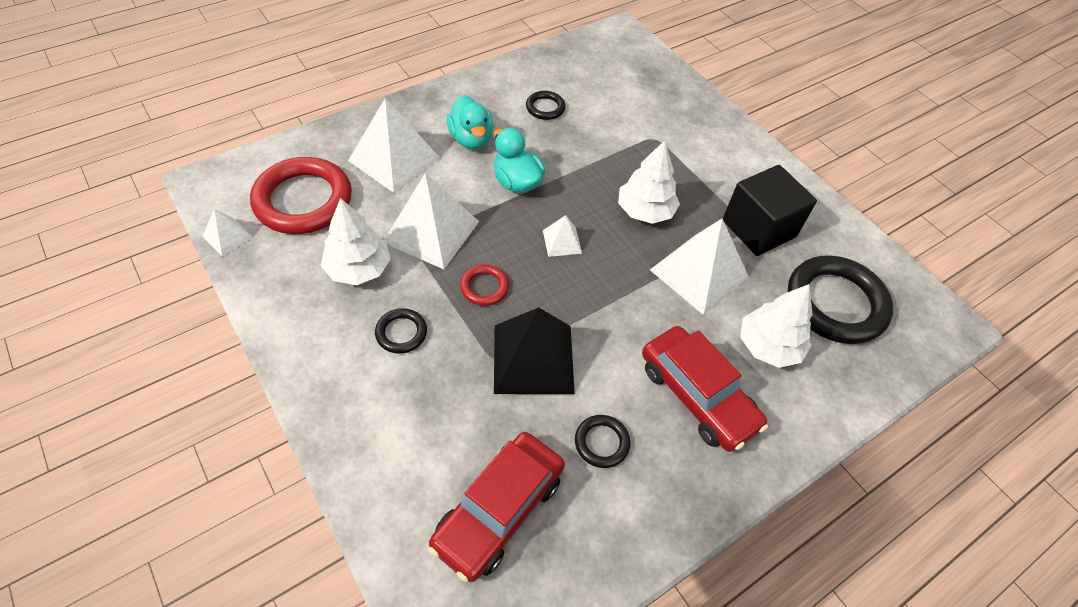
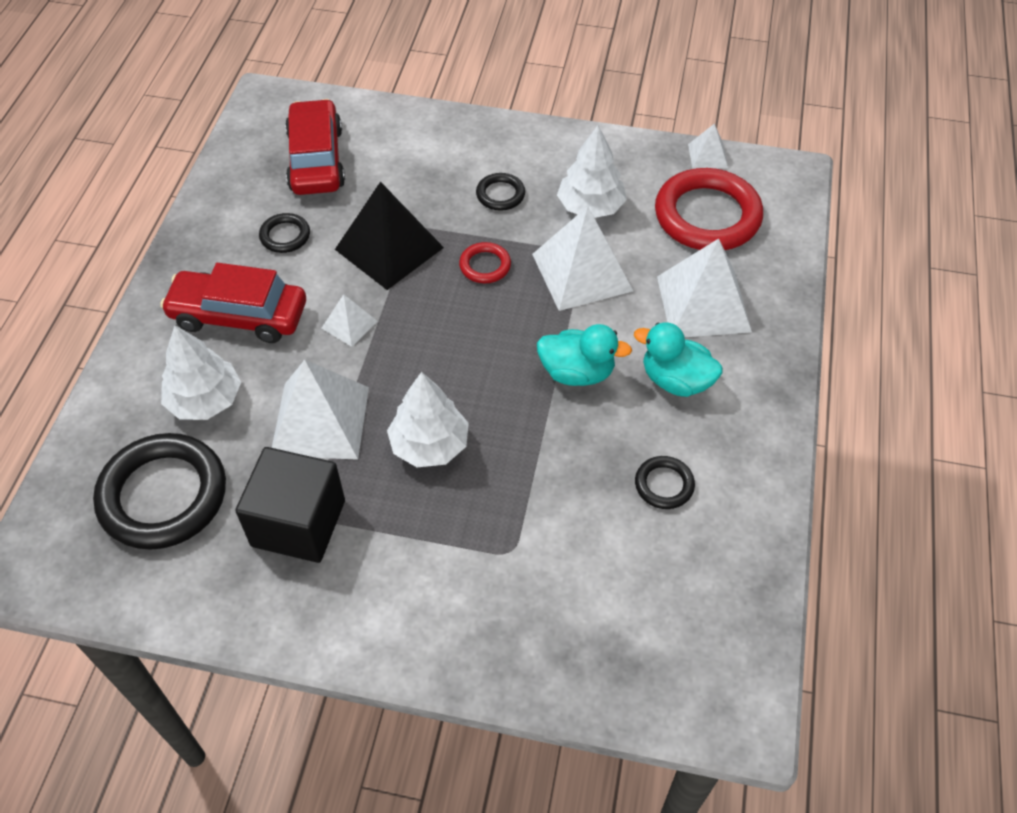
camera: 140 degrees right, 0 degrees up
white pyramid [543,215,582,257] -> white pyramid moved to [321,294,378,347]

